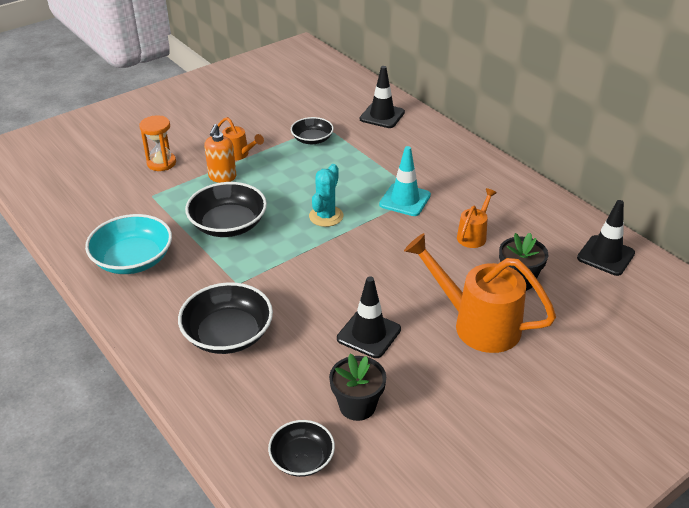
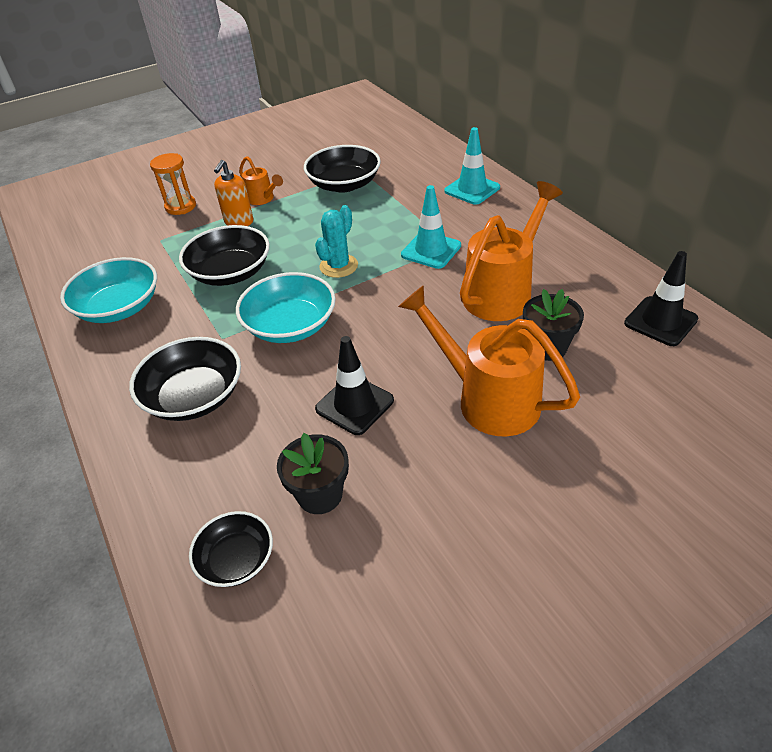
camera: 10 degrees right, 5 degrees up
black bowl [291,117,334,144] -> black bowl [304,145,381,193], size x1.63
black traffic cone [360,66,405,128] -> none
orange watering can [457,188,497,248] -> orange watering can [460,181,563,321], size x1.96
none -> turquoise bowl [236,272,336,343]
none -> turquoise traffic cone [444,127,500,205]

